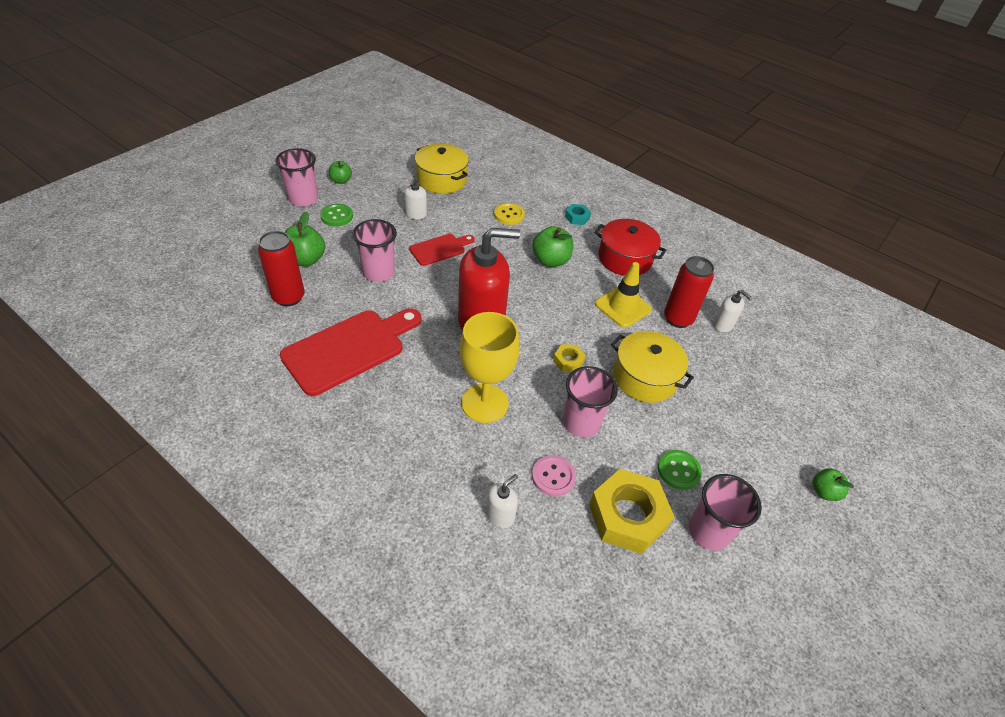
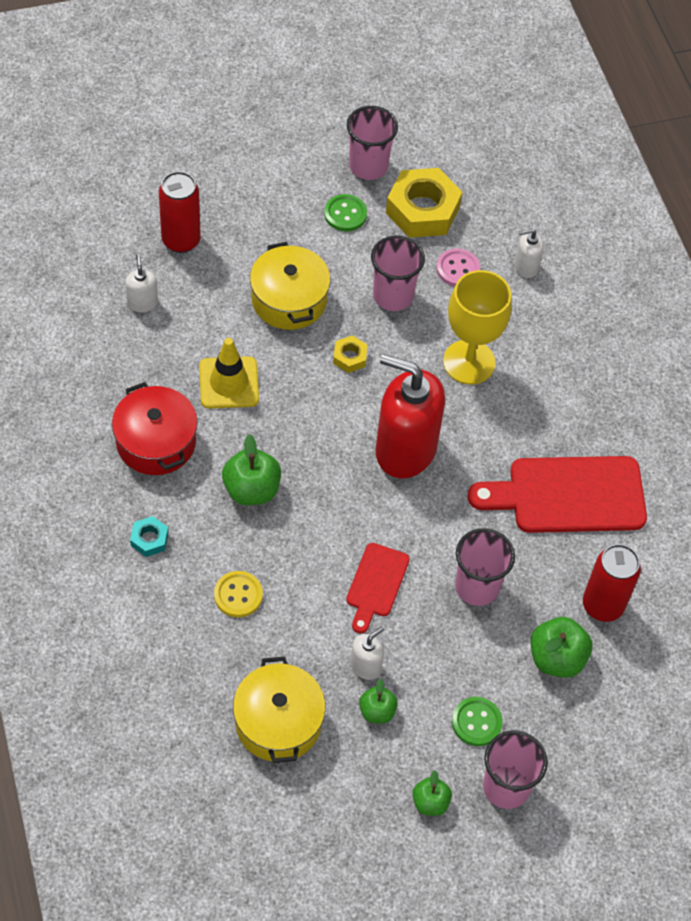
camera: 145 degrees left, 10 degrees up
red cutting board [409,234,475,266] -> red cutting board turned 75 degrees counterclockwise [346,543,410,633]
red can [664,256,714,328] -> red can moved to [159,171,201,253]
green apple [812,468,854,501] -> green apple moved to [359,678,398,724]

